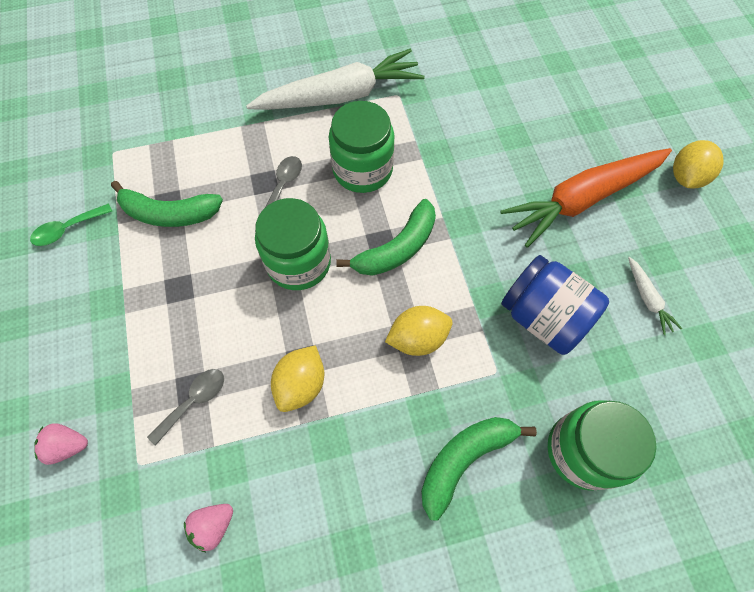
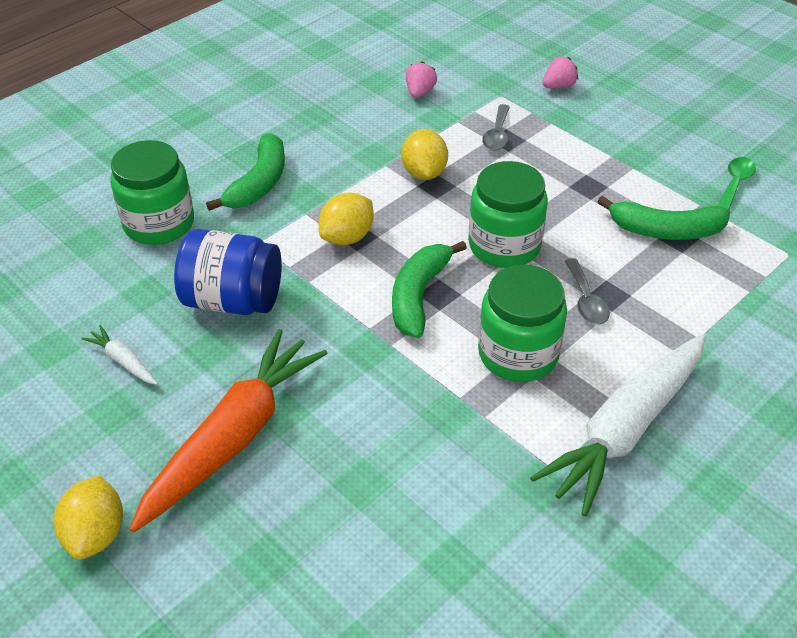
camera: 150 degrees right, 20 degrees down
green banana [111,181,223,227] -> green banana turned 150 degrees counterclockwise [597,196,730,240]

